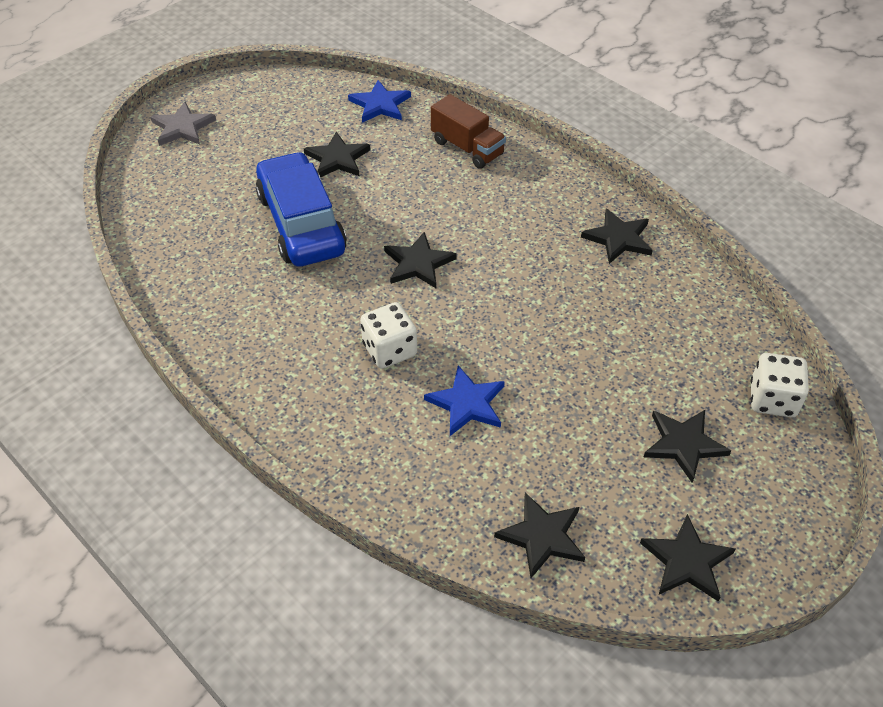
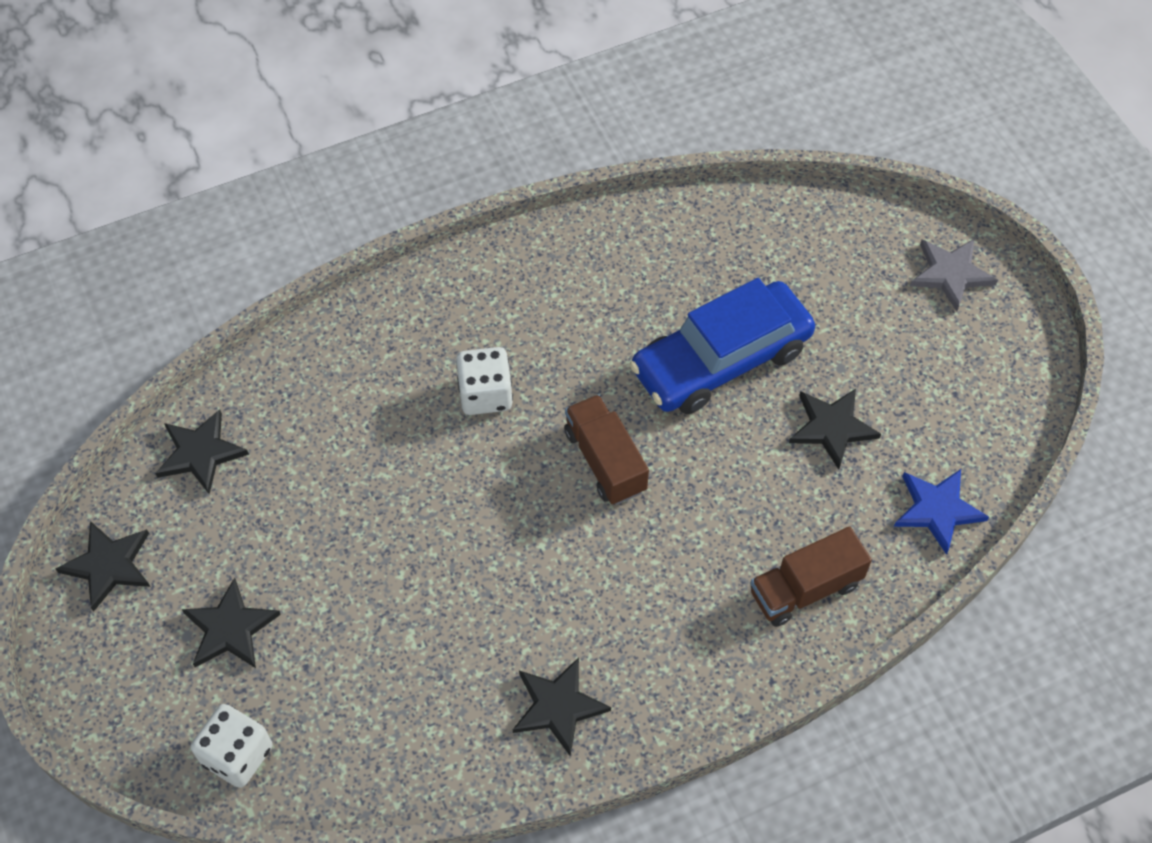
camera: 110 degrees right, 10 degrees up
blue car [256,152,347,267] -> blue car turned 150 degrees clockwise [630,278,815,414]
black star [384,232,457,288] -> brown truck [564,394,649,505]
blue star [424,365,505,436] -> none

